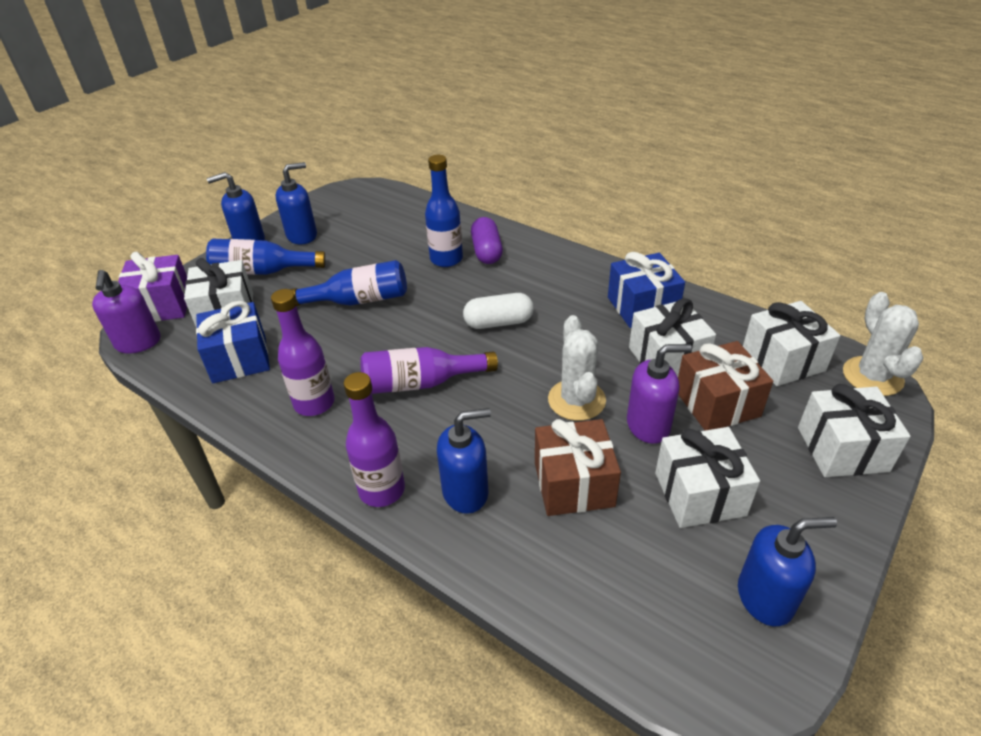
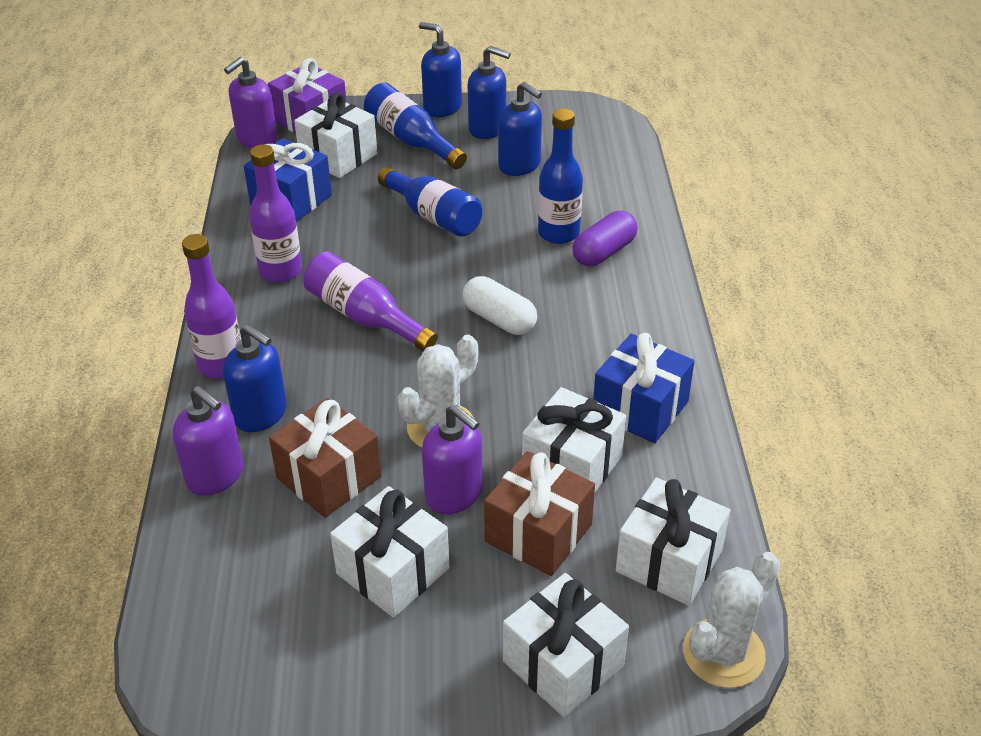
camera: 50 degrees right, 0 degrees up
blue soap dispenser [738,517,837,626] -> blue soap dispenser moved to [498,82,542,176]
none -> purple soap dispenser [173,386,243,496]

